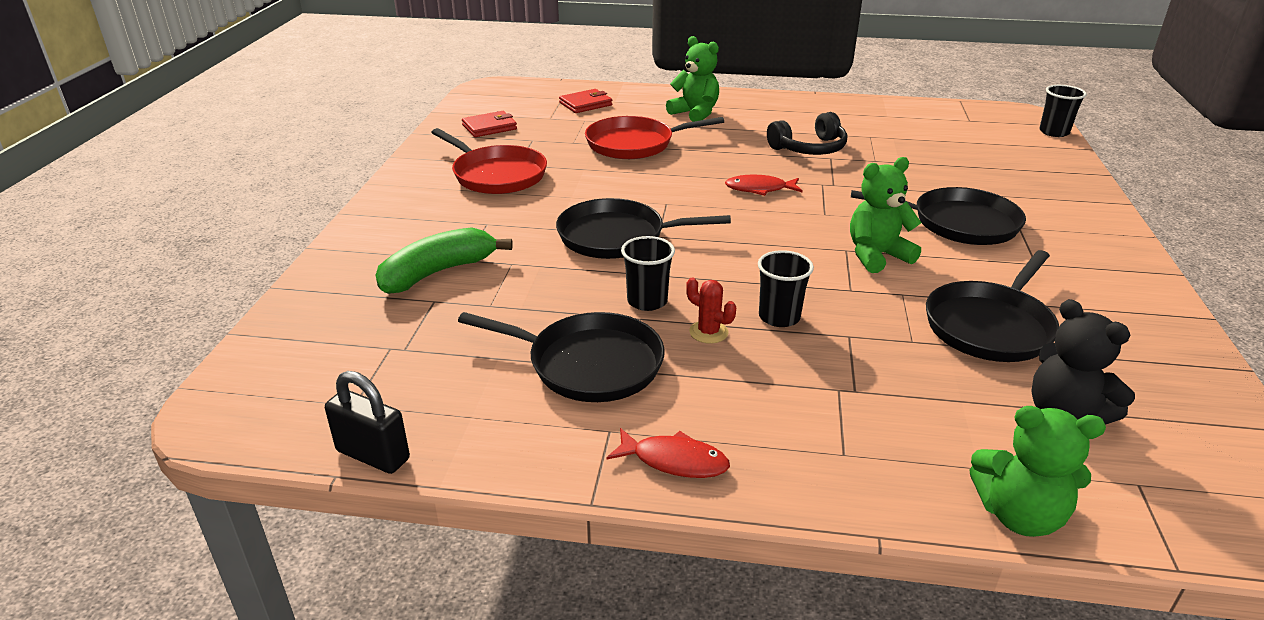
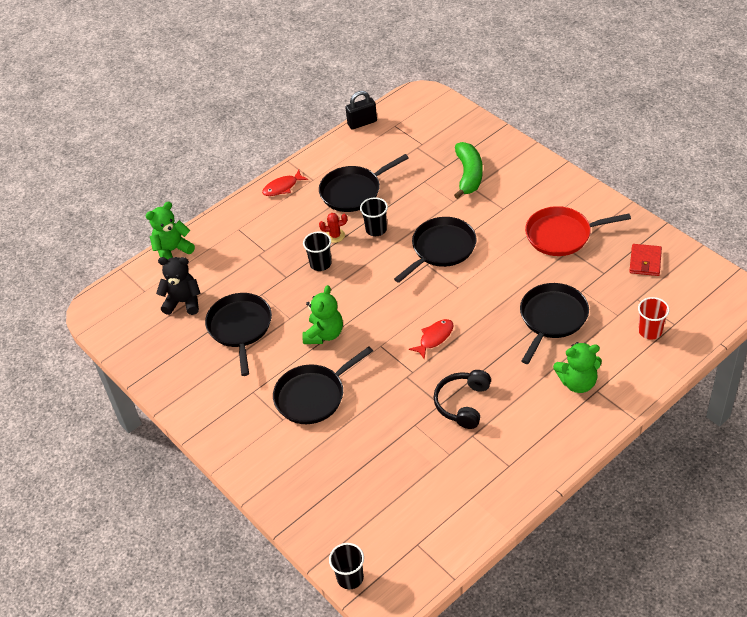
camera: 135 degrees right, 15 degrees up
red wallet [559,89,612,113] -> red cup [638,297,670,340]
red pan [585,116,724,159] -> black pan [520,283,589,364]

